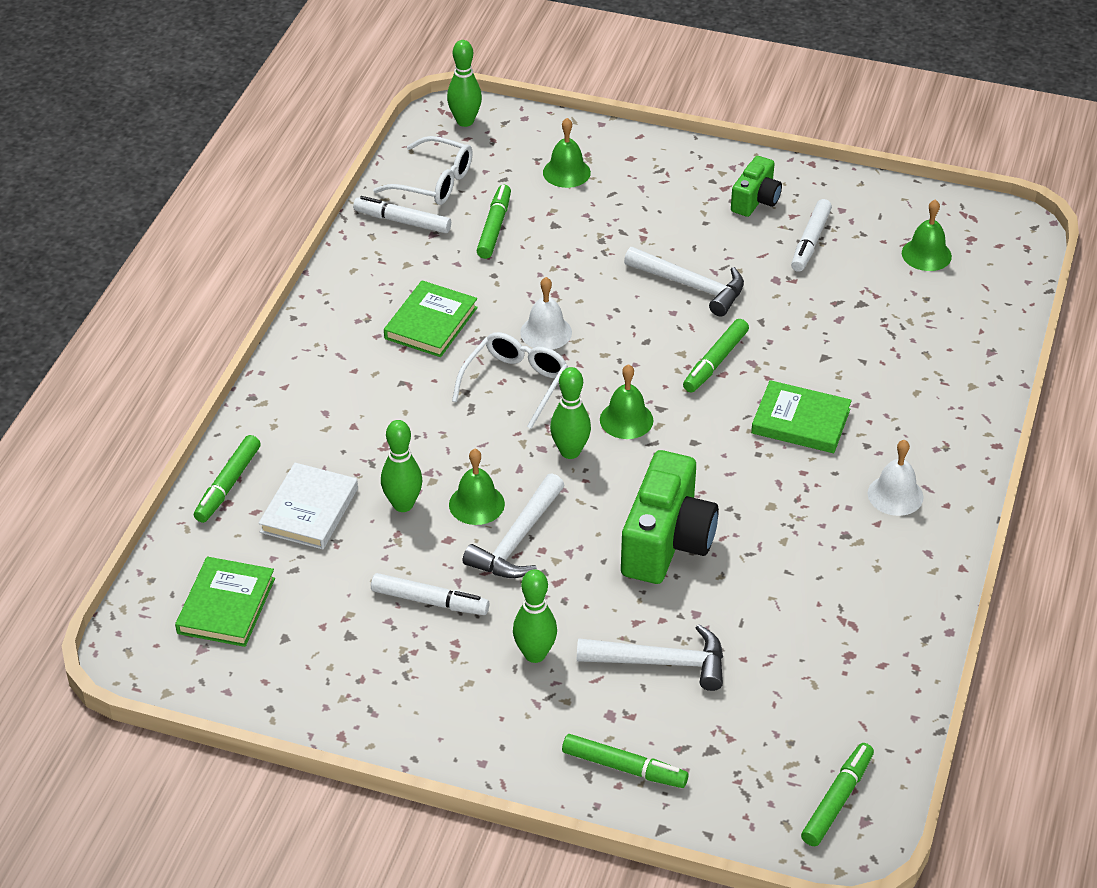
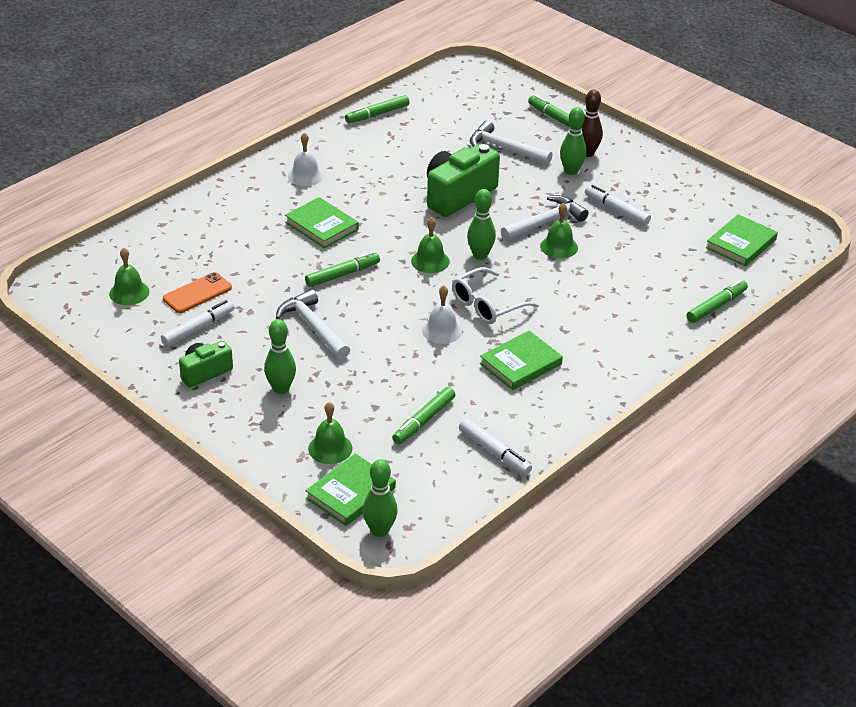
camera: 155 degrees left, 5 degrees down
white book [258,463,358,549] -> none
white glasses [373,136,473,205] -> none
green bowling pin [381,420,422,512] -> green bowling pin moved to [264,319,296,394]
green marker [801,743,874,846] -> green marker moved to [345,95,410,123]
none -> orange phone [163,272,232,313]
none -> green book [305,454,396,526]
none -> brown bowling pin [582,90,603,157]

